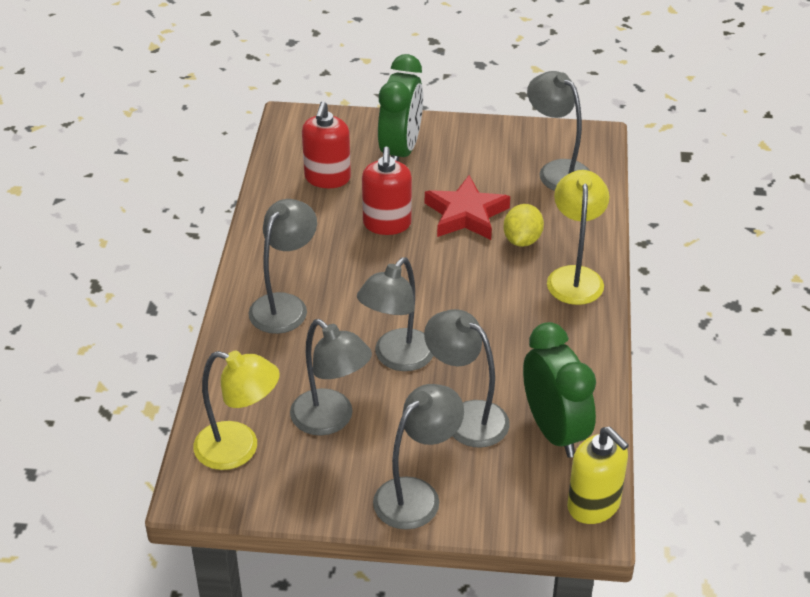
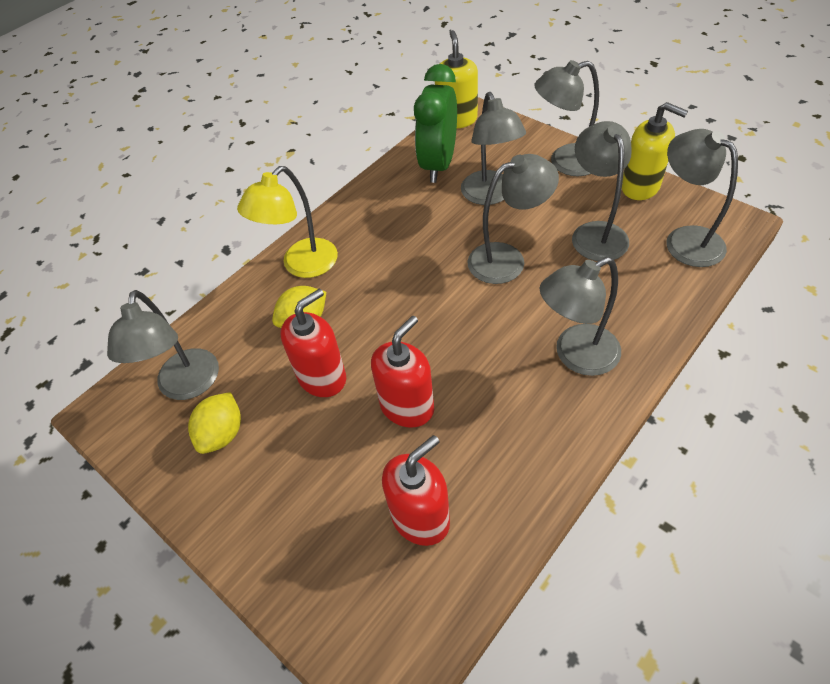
camera: 140 degrees left, 10 degrees up
yellow lamp [193,351,280,470] -> grey lamp [667,129,738,267]
green clock [378,54,423,161] -> none
red star [425,175,510,240] -> red soap dispenser [281,289,346,397]
none -> yellow lemon [188,392,241,454]
none -> yellow soap dispenser [622,102,688,200]

